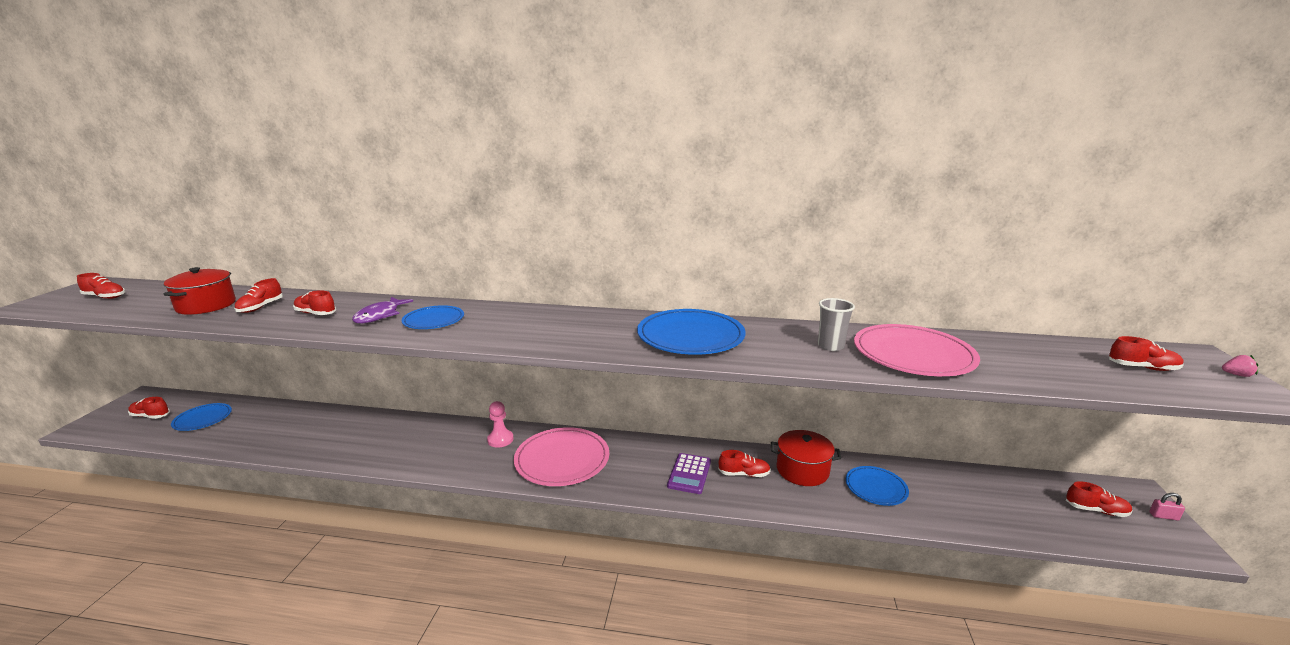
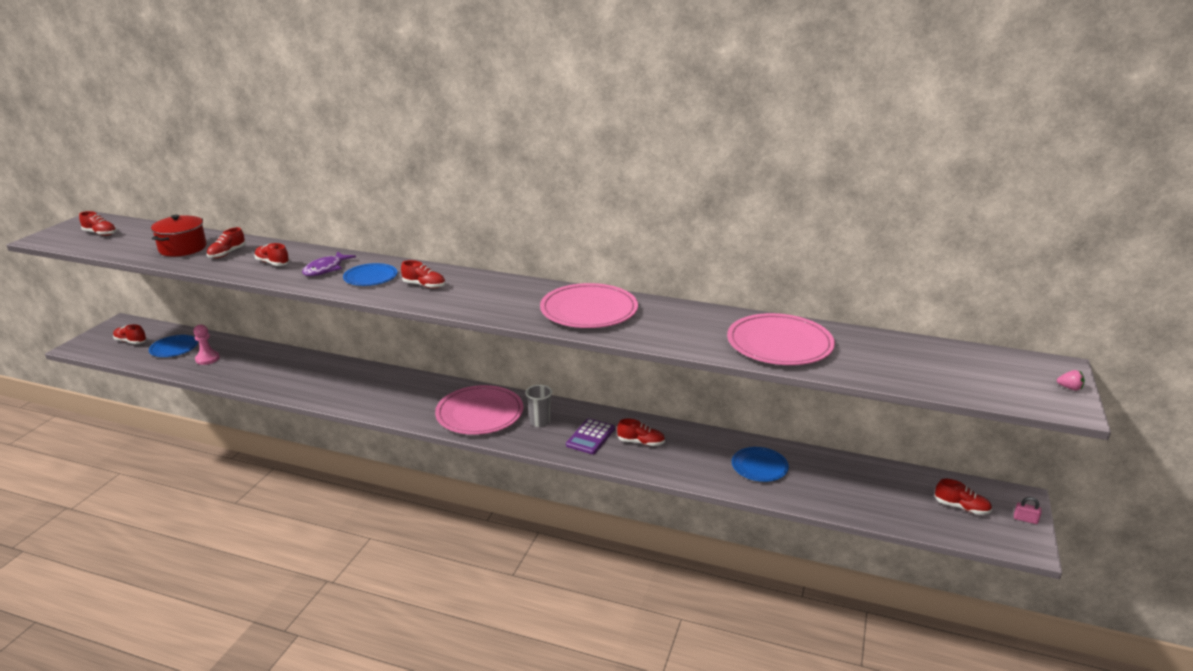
camera: 10 degrees right, 5 degrees up
pink pawn [487,401,514,448] -> pink pawn moved to [193,325,220,365]
blue plate [637,309,745,355] -> pink plate [540,283,638,328]
red pot [771,430,841,486] -> none
grey cup [818,298,855,351] -> grey cup moved to [525,385,552,427]
red shoe [1109,336,1184,371] -> red shoe moved to [401,260,445,288]

